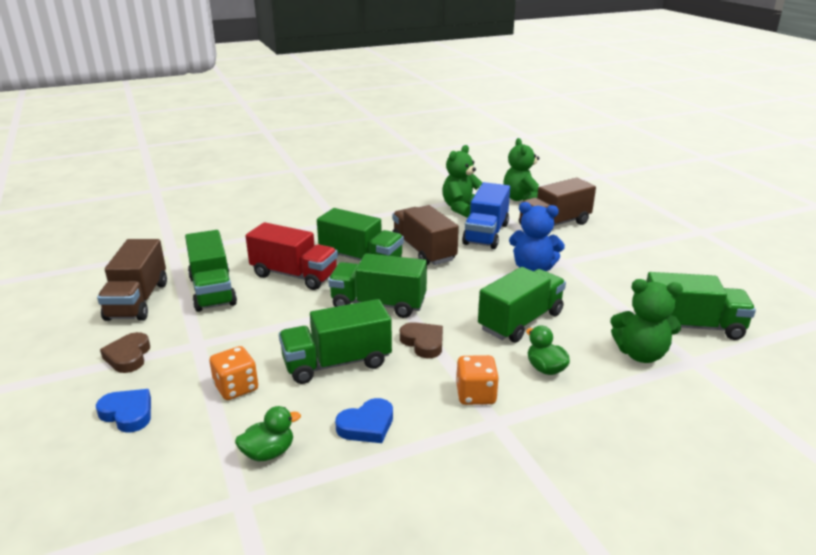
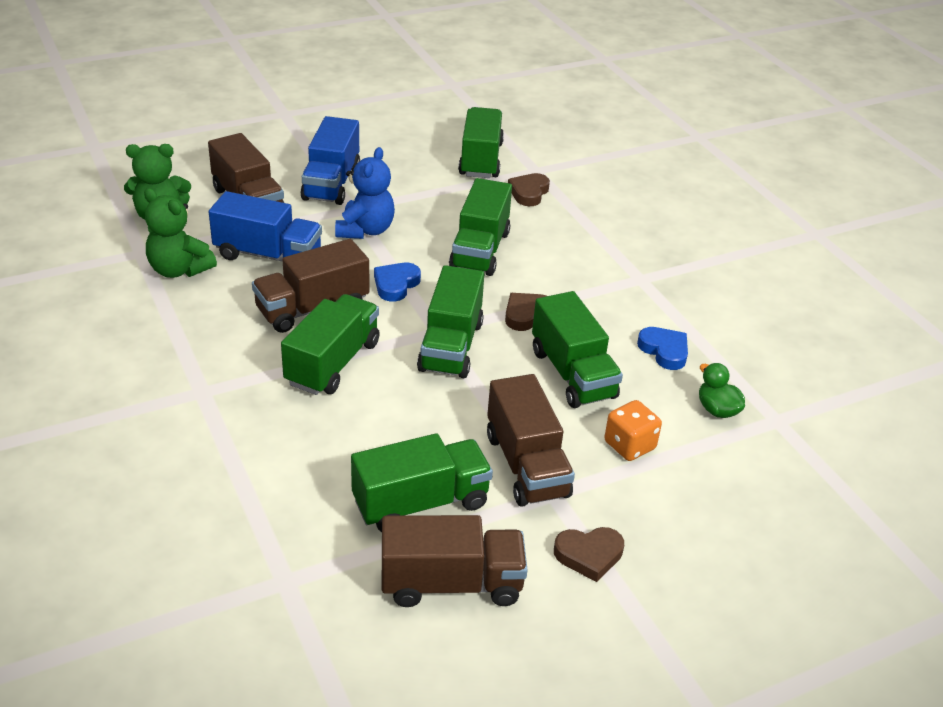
camera: 95 degrees left, 10 degrees up
blue heart [96,389,151,433] -> blue heart moved to [374,263,421,302]
red truck [246,222,338,290] -> none
orange dice [456,355,499,405] -> none
green truck [478,267,566,343] -> green truck turned 120 degrees counterclockwise [449,178,512,276]
green duck [526,325,570,375] -> none
green teddy bear [610,279,683,363] -> brown heart [508,173,550,206]
none -> blue truck [301,116,360,205]
none -> brown truck [487,374,575,507]

